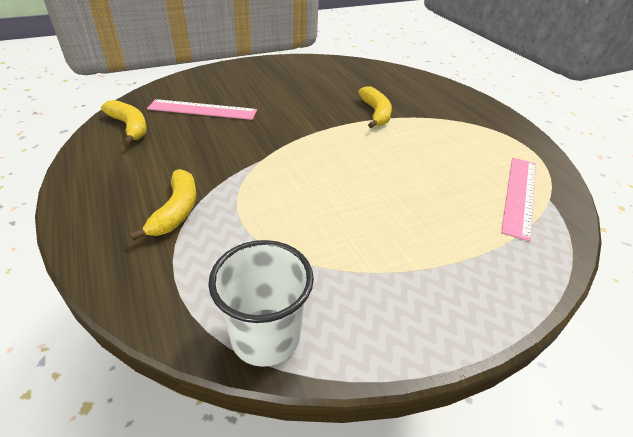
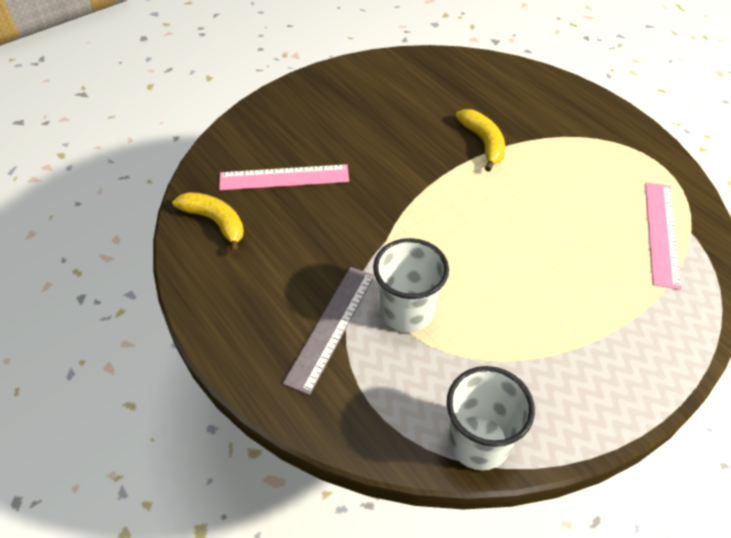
camera: 10 degrees left, 10 degrees up
yellow banana [130,169,197,241] -> grey ruler [283,267,375,395]
none -> white cup [373,238,449,332]

